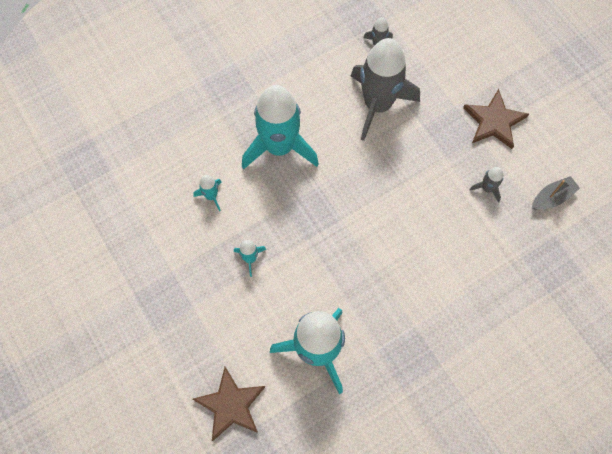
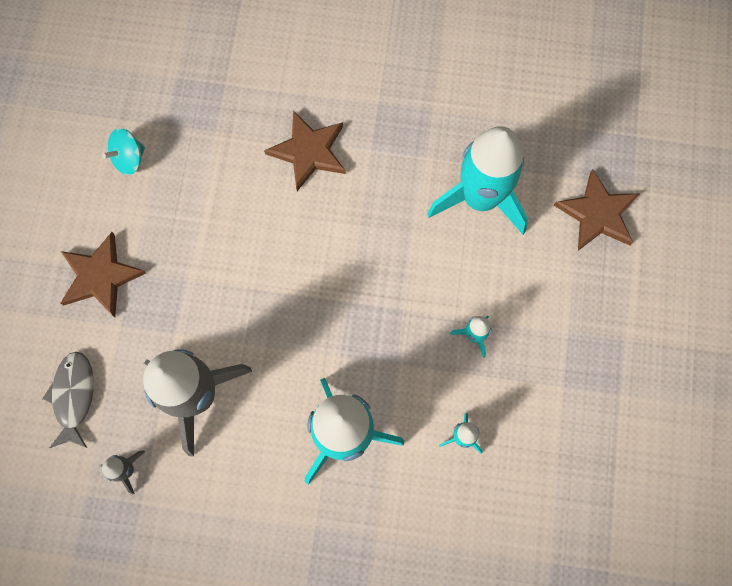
camera: 140 degrees left, 5 degrees up
grey rocket [469,167,504,203] -> none
grey boat [532,176,580,210] -> turquoise spinning top [103,128,145,175]
none -> grey fish [42,352,94,448]
none -> brown star [264,111,346,191]

